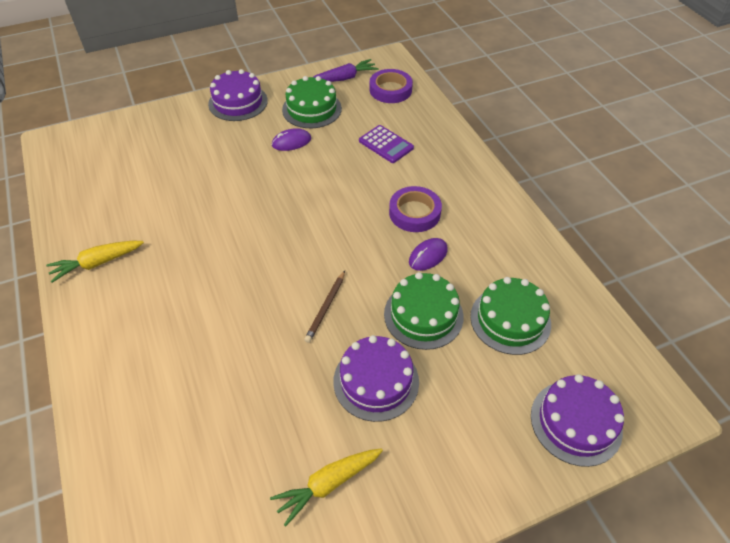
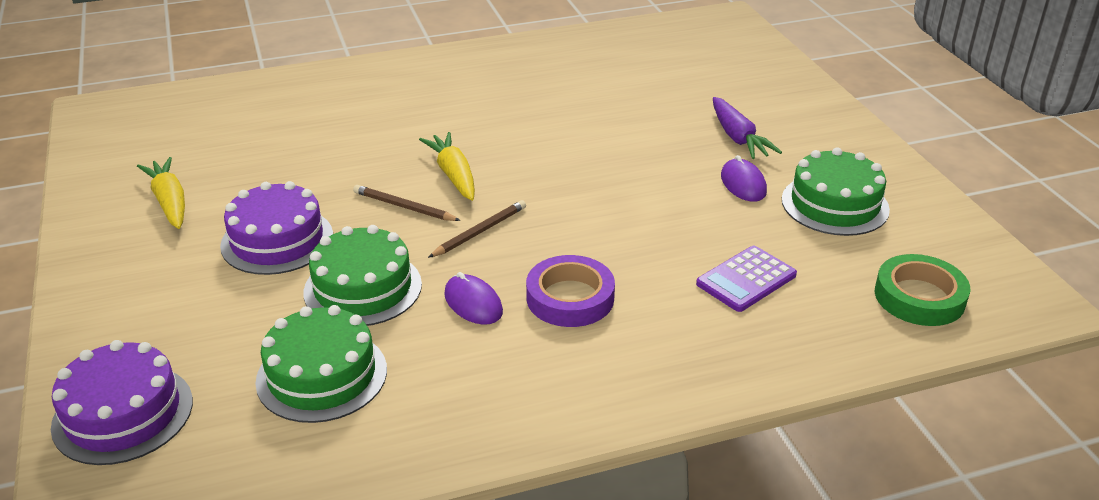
camera: 95 degrees right, 15 degrees down
yellow carrot [46,240,144,283] -> yellow carrot moved to [419,132,475,201]
purple cake [208,69,268,121] -> none
purple carrot [314,59,378,82] -> purple carrot moved to [713,97,782,159]
purple tape [370,69,413,103] -> green tape [875,254,970,326]
none -> brown pencil [428,200,526,258]

